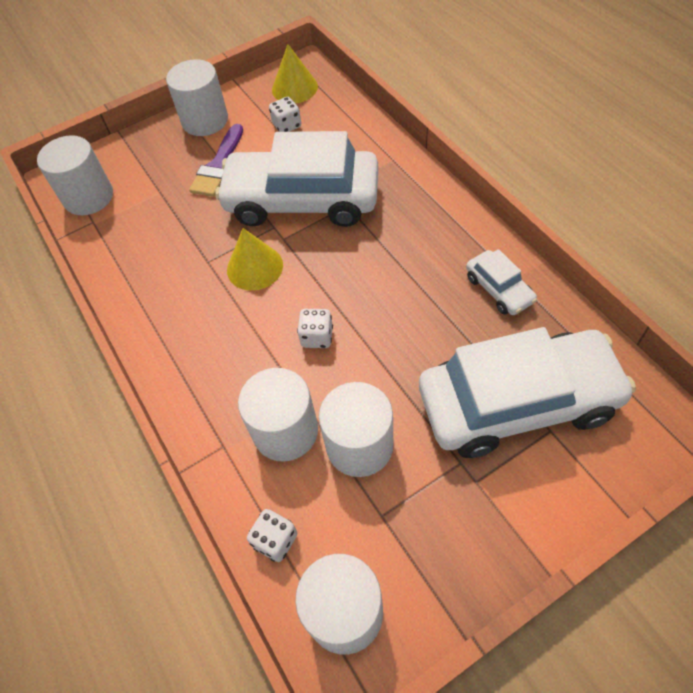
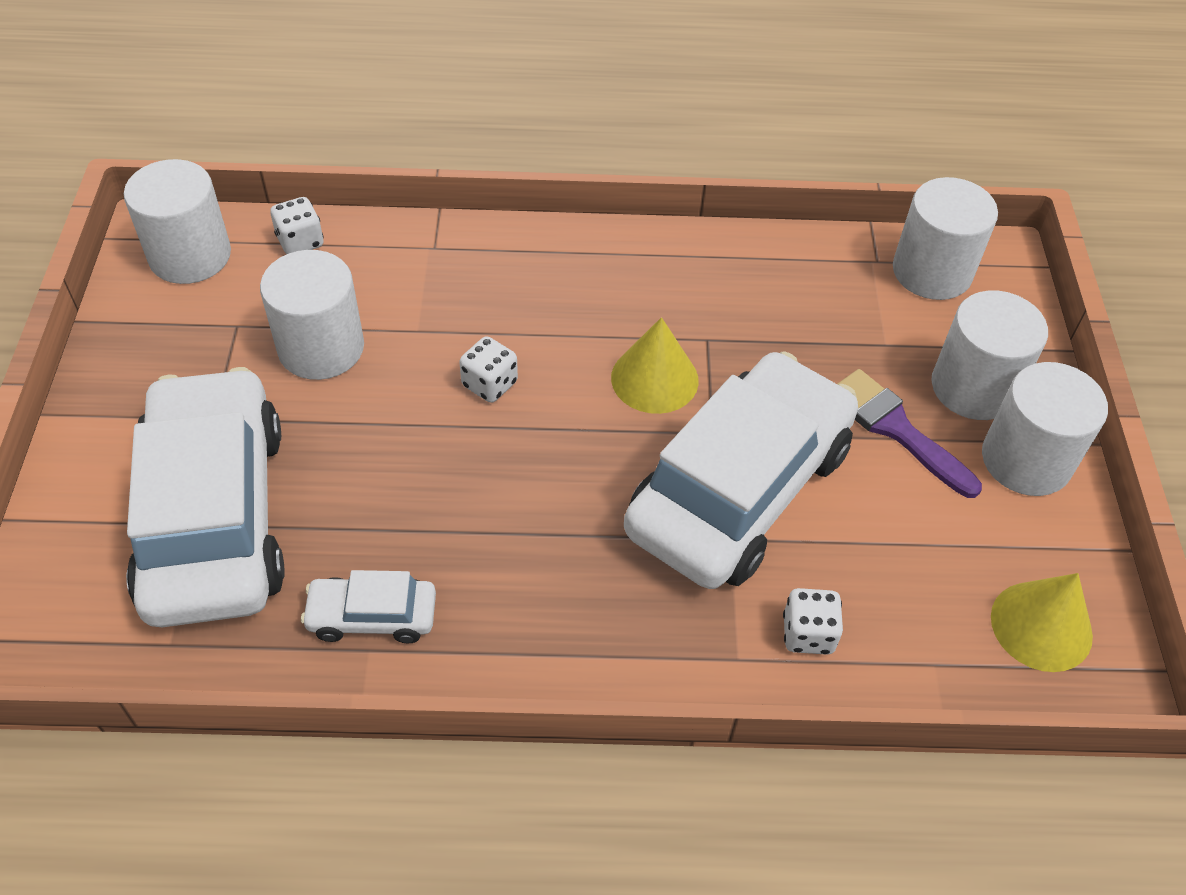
camera: 115 degrees right, 5 degrees down
white cylinder [238,368,318,462] -> white cylinder moved to [932,290,1048,420]
white dice [269,97,301,132] -> white dice moved to [783,588,843,655]
white car [419,327,636,458] -> white car turned 150 degrees clockwise [126,367,285,627]

